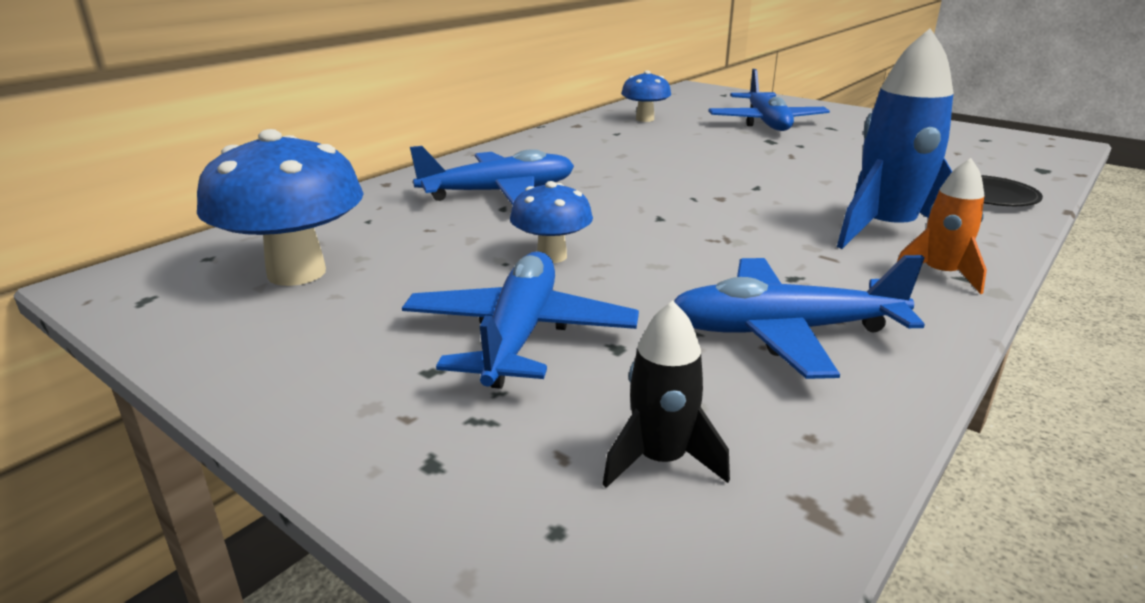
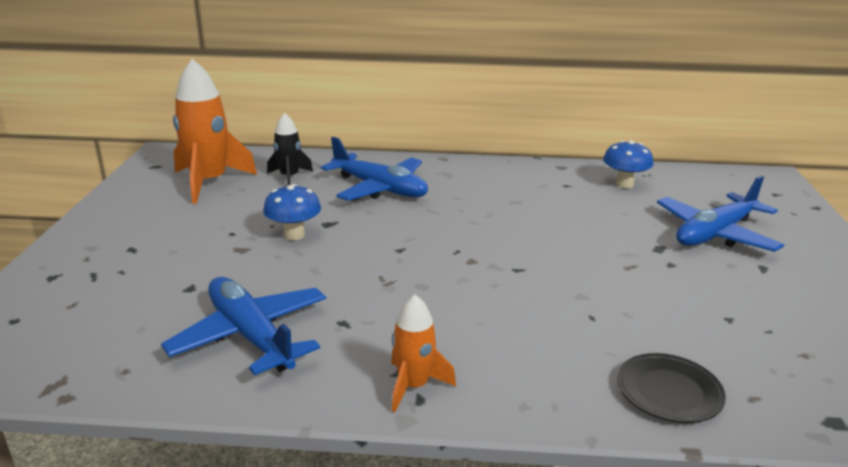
camera: 55 degrees right, 0 degrees up
blue mushroom [197,129,364,286] -> orange rocket [173,59,257,204]
blue plane [402,251,639,389] -> none
black rocket [603,301,730,488] -> black rocket moved to [267,113,313,186]
blue rocket [837,28,954,249] -> none

